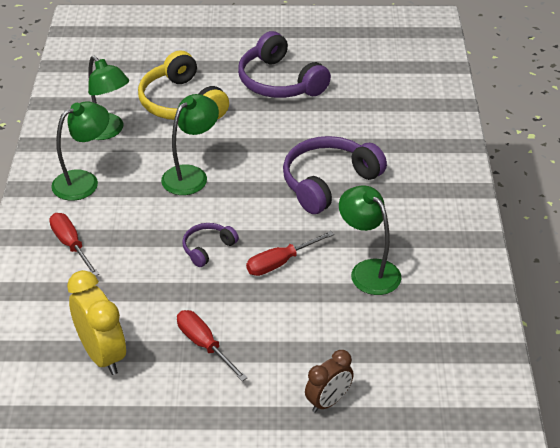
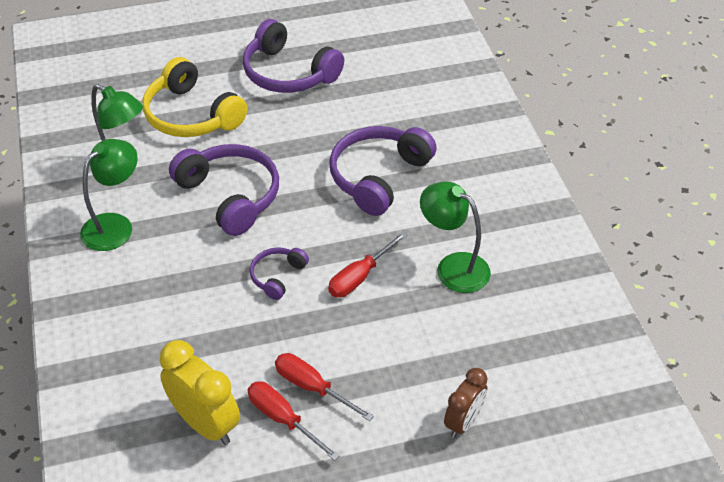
camera: 15 degrees left, 5 degrees up
red screwdriver [49,213,99,276] -> red screwdriver moved to [248,381,340,461]
green lamp [161,94,219,195] -> purple headphones [169,144,279,236]

